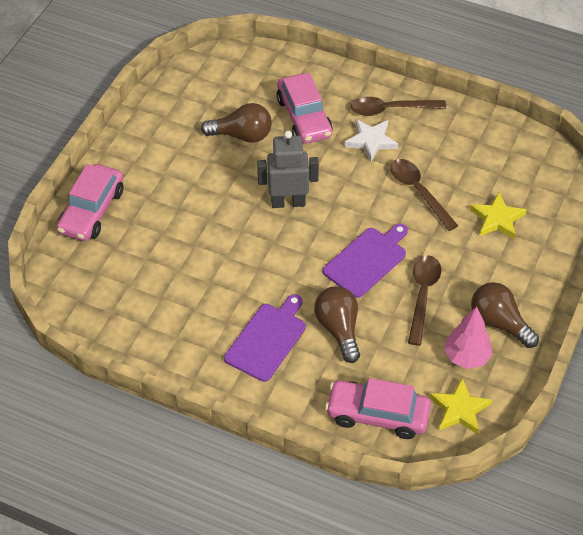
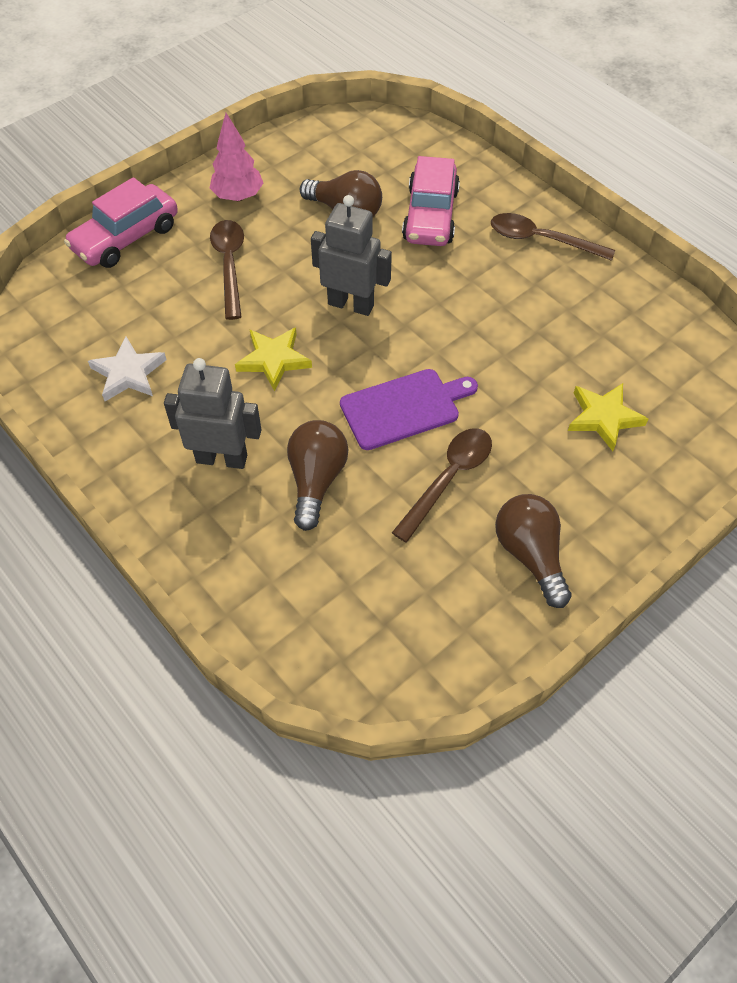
camera: 25 degrees right, 5 degrees up
purple cutting board [224,294,306,382] -> grey robot [164,358,262,469]
pink car [325,378,431,439] -> none
white star [344,119,398,162] -> white star moved to [88,337,167,401]
brown spoon [390,159,458,231] -> brown spoon moved to [210,220,244,320]
yellow star [430,378,492,435] -> yellow star moved to [235,327,312,391]
pink tree [444,306,493,369] -> pink tree moved to [210,113,263,201]

